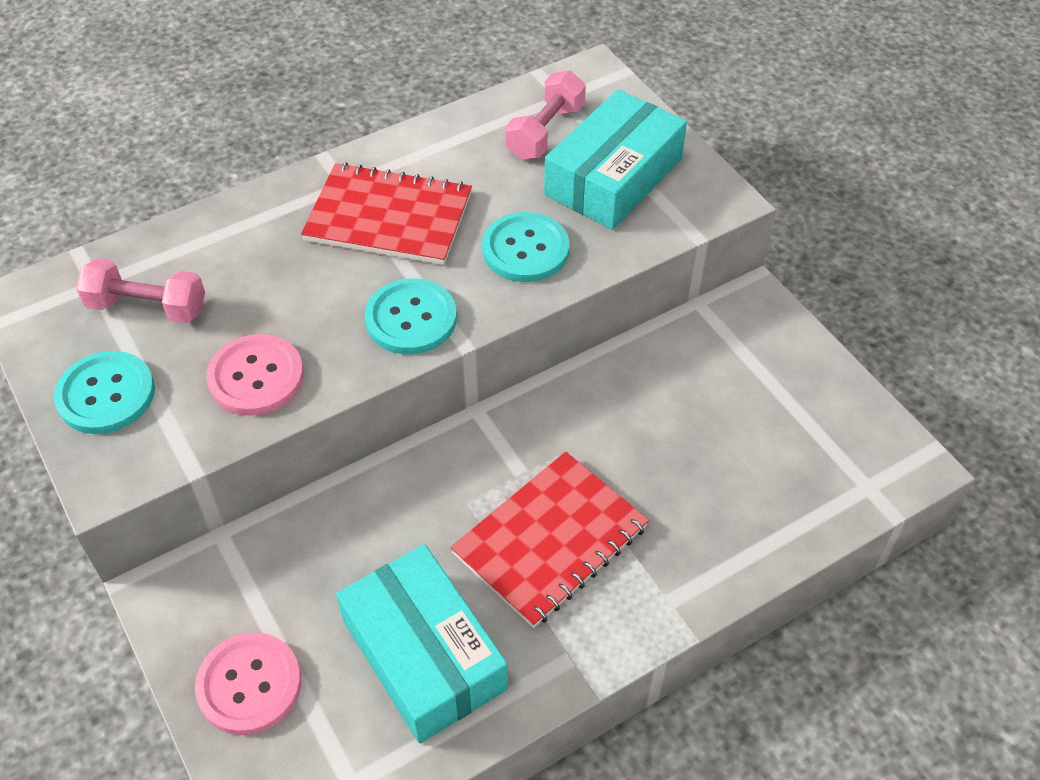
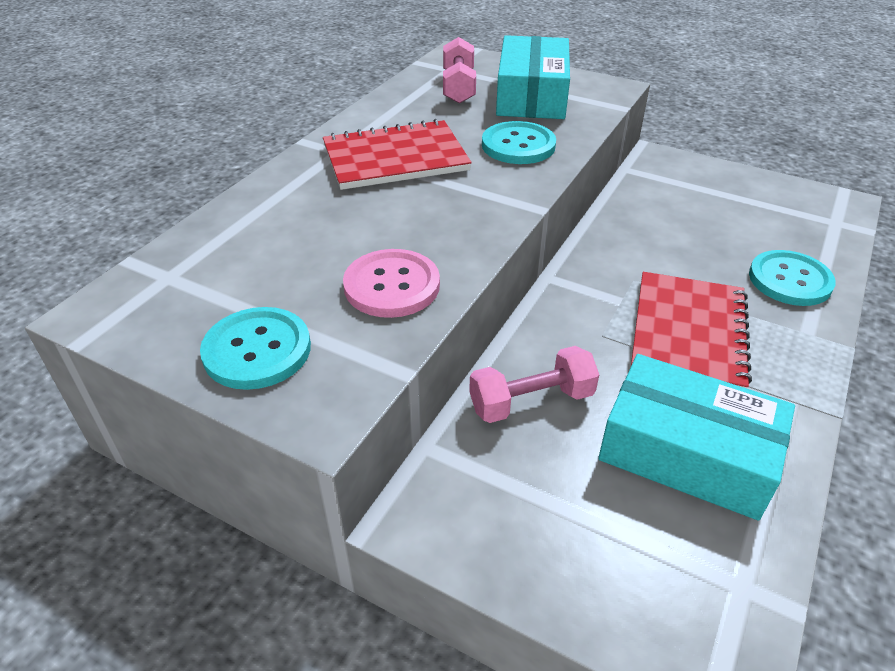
camera: 30 degrees left, 10 degrees down
pink dumbbell [76,258,205,323] -> pink dumbbell moved to [469,346,599,423]
pink button [195,632,301,735] -> none
turquoise button [365,278,457,354] -> turquoise button moved to [749,250,836,306]

